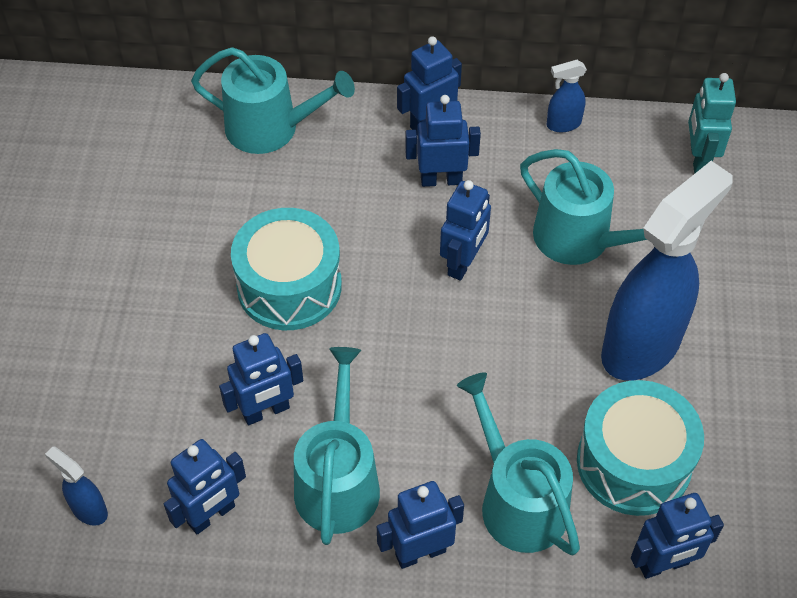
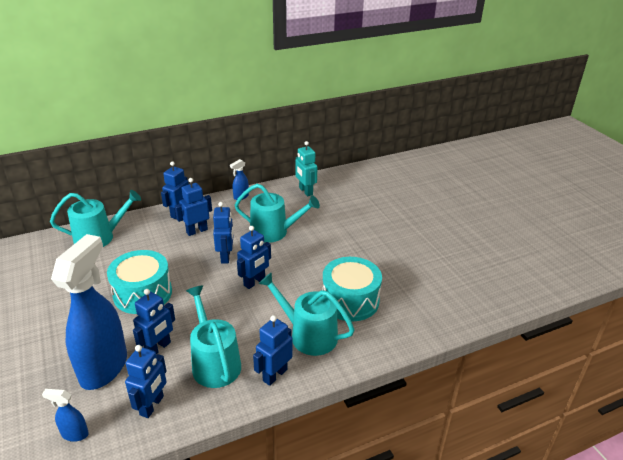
camera: 30 degrees left, 20 degrees down
blue spray bottle [601,161,733,381] -> blue spray bottle moved to [51,234,127,390]
blue robot [631,493,724,579] -> blue robot moved to [237,226,271,289]

